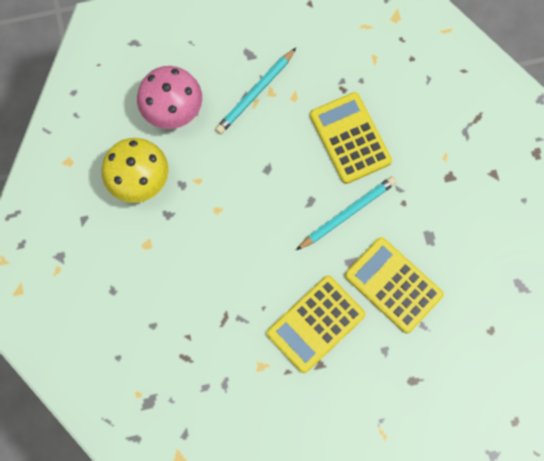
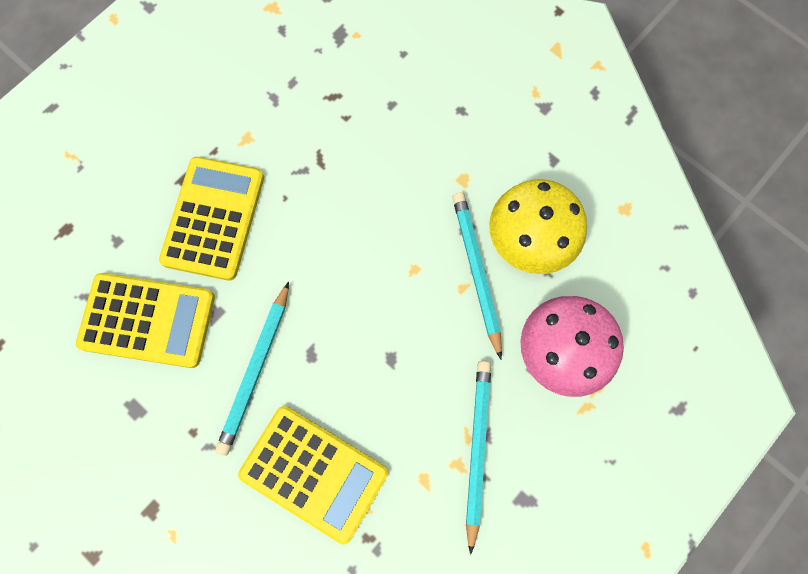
camera: 145 degrees right, 0 degrees up
none -> turquoise pencil [452,192,502,359]

